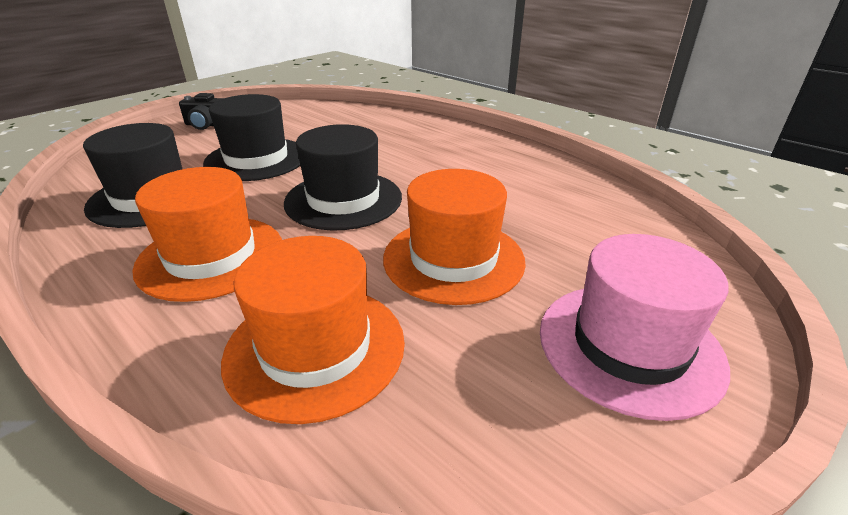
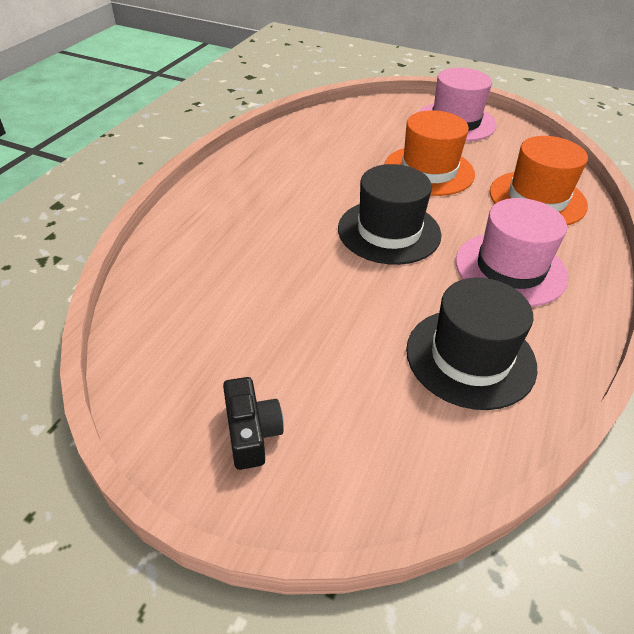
camera: 110 degrees left, 10 degrees up
orange hat [132,167,282,302] -> pink hat [456,198,568,307]
black hat [203,94,301,181] -> none

